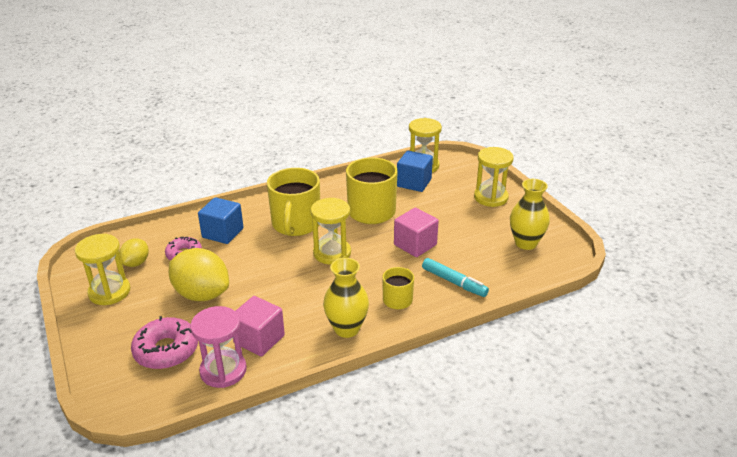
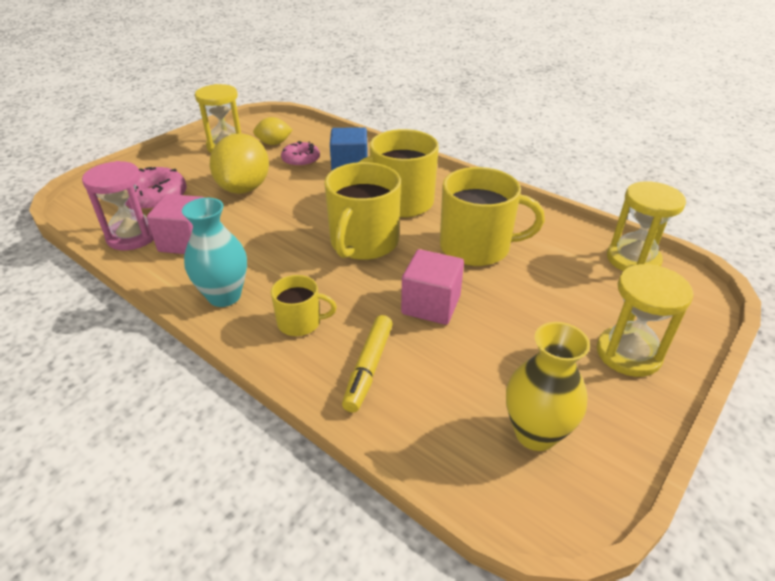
camera: 65 degrees right, 5 degrees up
yellow hourglass [311,198,351,264] -> yellow mug [324,162,401,260]
yellow vase [323,258,369,338] -> turquoise vase [182,198,247,307]
blue cube [397,151,433,192] -> none
turquoise marker [422,258,489,297] -> yellow marker [342,315,393,413]

